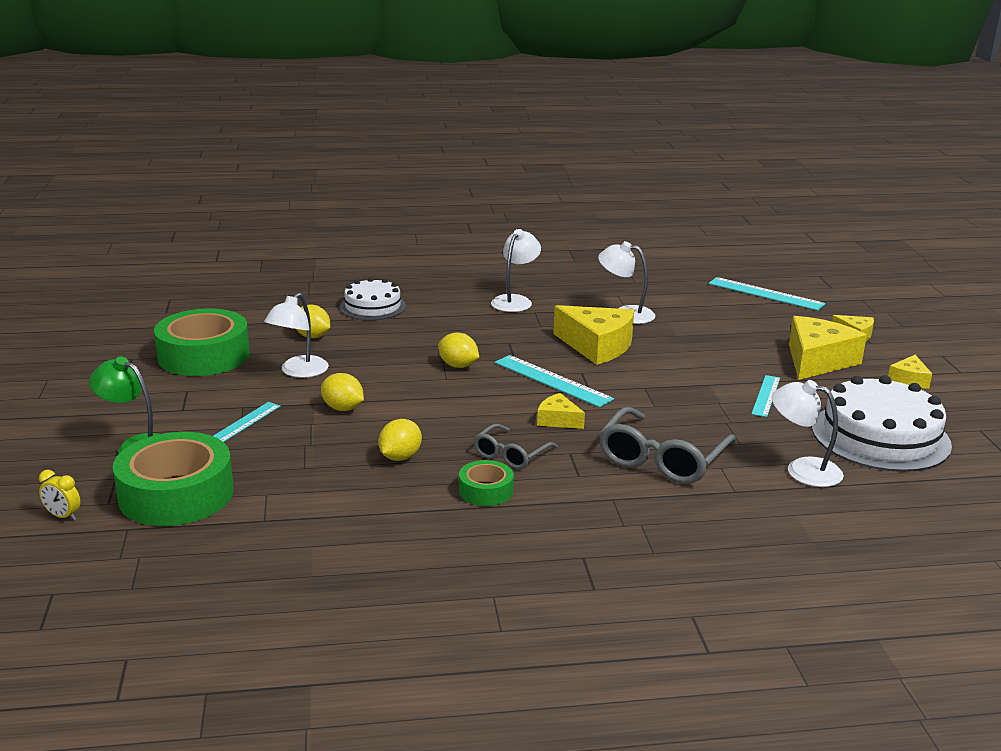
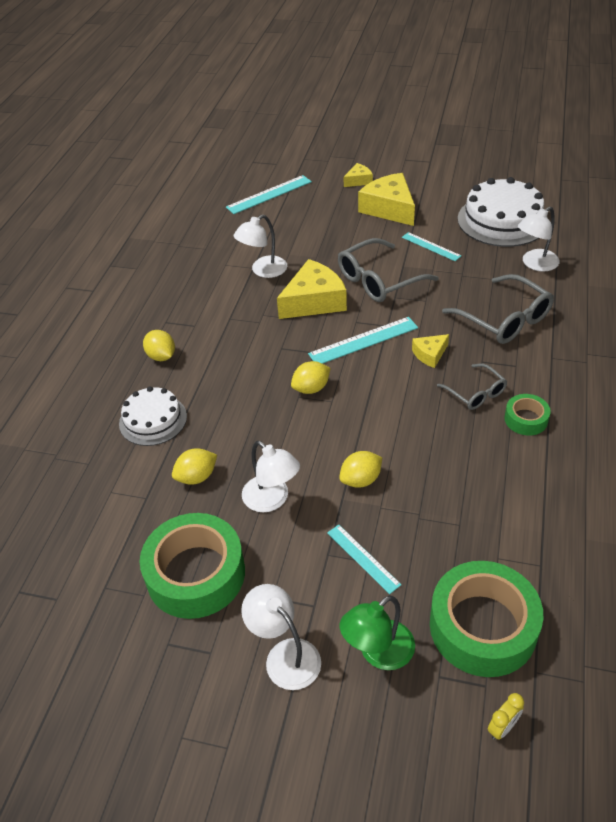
camera: 65 degrees left, 20 degrees up
yellow lemon [378,419,422,461] -> yellow lemon moved to [143,330,175,361]
white lamp [491,229,541,312] -> white lamp moved to [241,584,321,690]
yellow cheese [888,355,932,389] -> none
none -> grey glasses [338,238,439,302]

